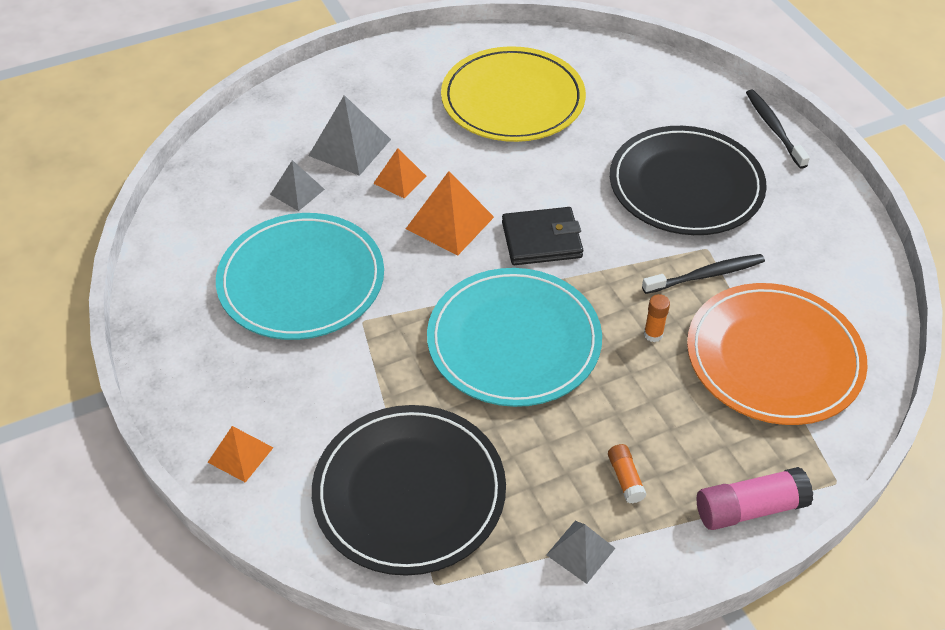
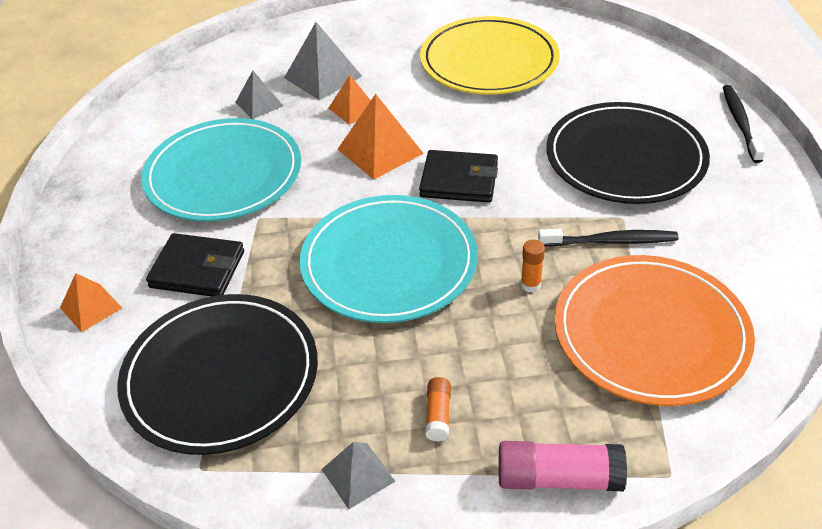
camera: 20 degrees right, 5 degrees down
none -> black wallet [146,233,244,297]

